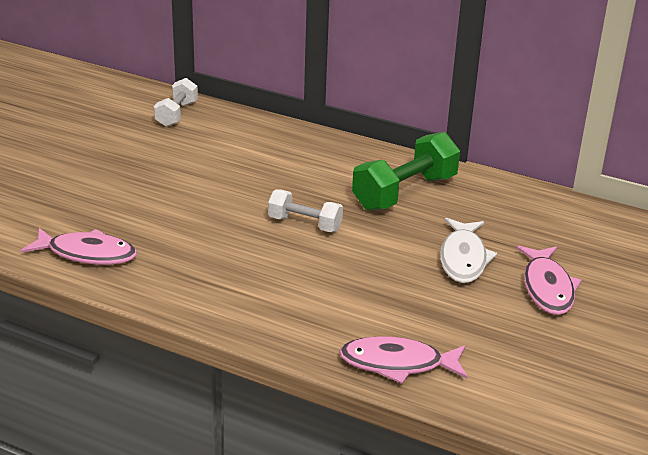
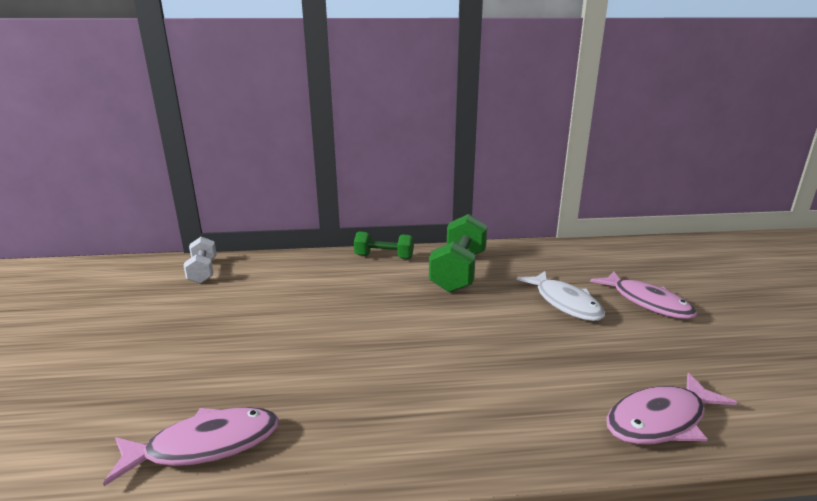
camera: 30 degrees left, 10 degrees down
white dumbbell [268,189,343,232] -> none
none -> green dumbbell [354,231,414,259]

